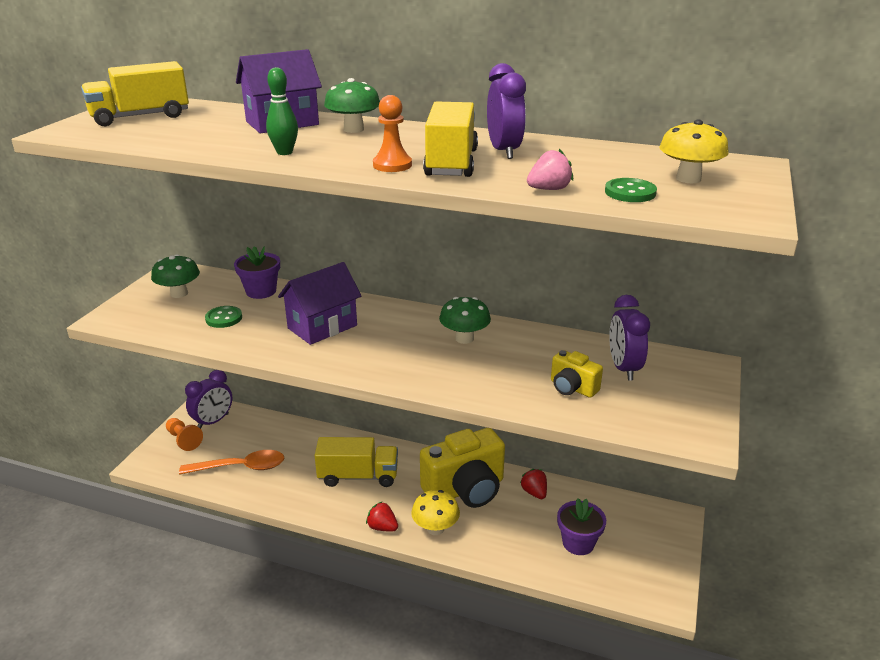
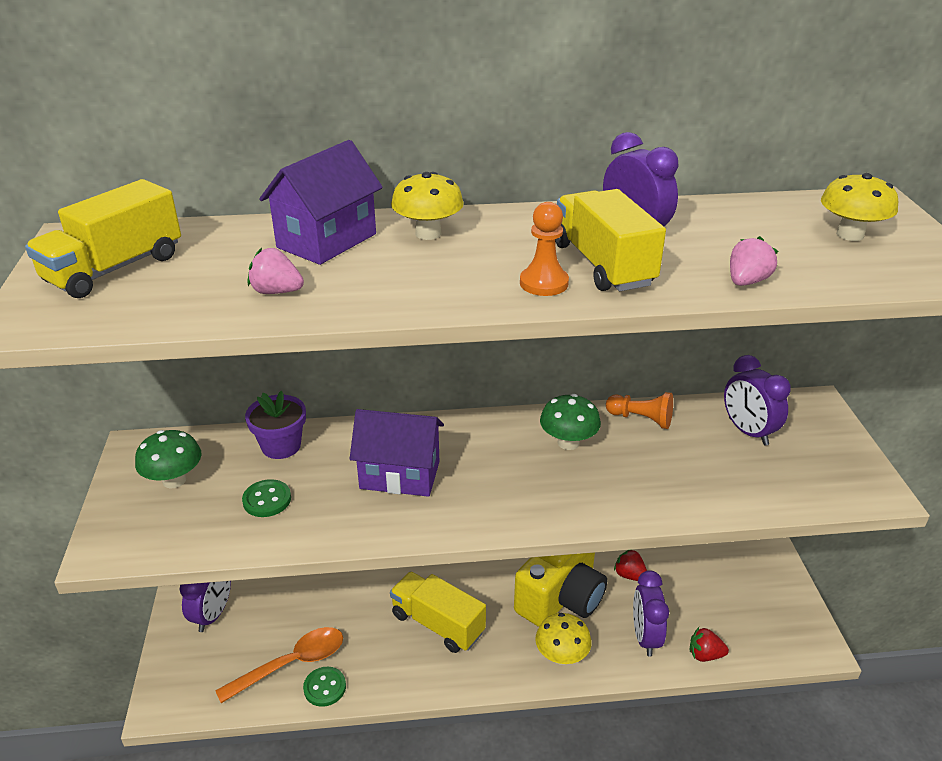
camera: 25 degrees left, 5 degrees up
orange pawn [166,418,203,451] -> orange pawn moved to [606,392,673,429]
green bowling pin [266,67,298,155] -> none
purple house [278,262,361,345] -> purple house turned 75 degrees clockwise [350,409,444,497]
yellow truck [314,437,398,487] -> yellow truck turned 120 degrees counterclockwise [390,571,486,653]
green mushroom [324,78,380,133] -> yellow mushroom [391,172,464,240]
red strawberry [366,501,398,532] -> red strawberry moved to [690,627,729,662]
yellow camera [551,350,603,398] -> none
purple flower pot [557,498,606,555] -> none
green button [605,178,657,202] -> green button moved to [303,667,346,707]
none -> pink strawberry [248,248,304,294]
none -> purple clock [633,570,669,657]

